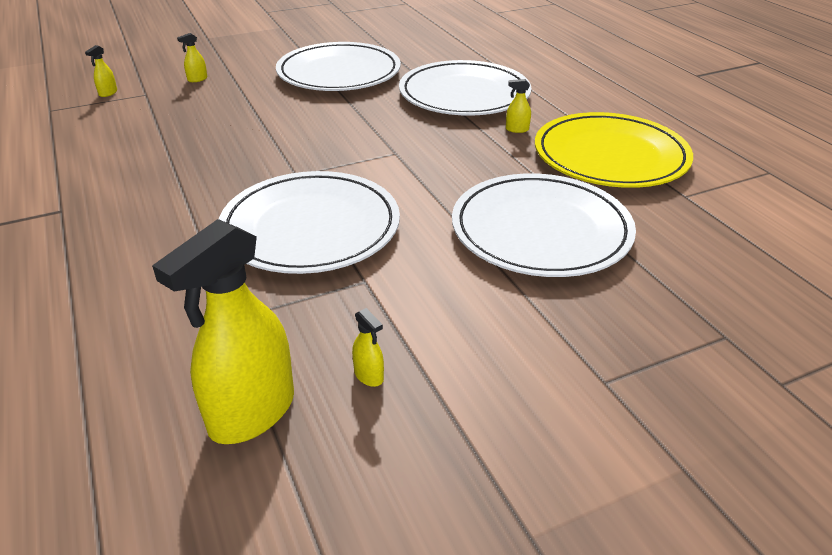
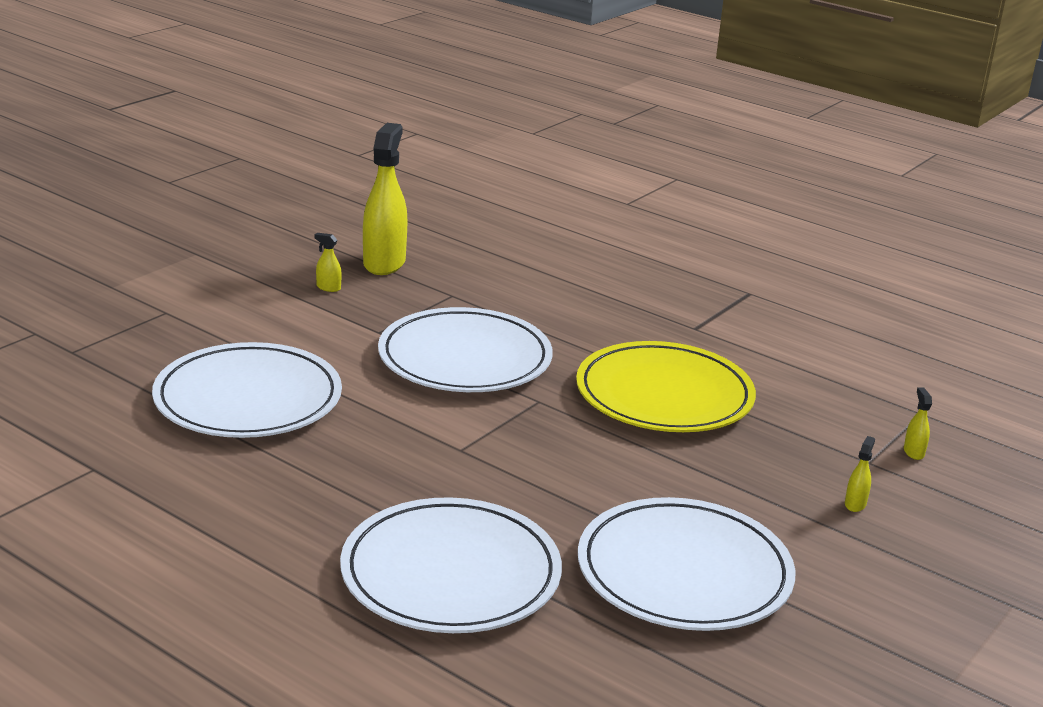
camera: 150 degrees right, 10 degrees down
yellow spray bottle [506,79,531,133] -> none
yellow plate [535,112,693,188] -> yellow plate moved to [576,341,756,432]

